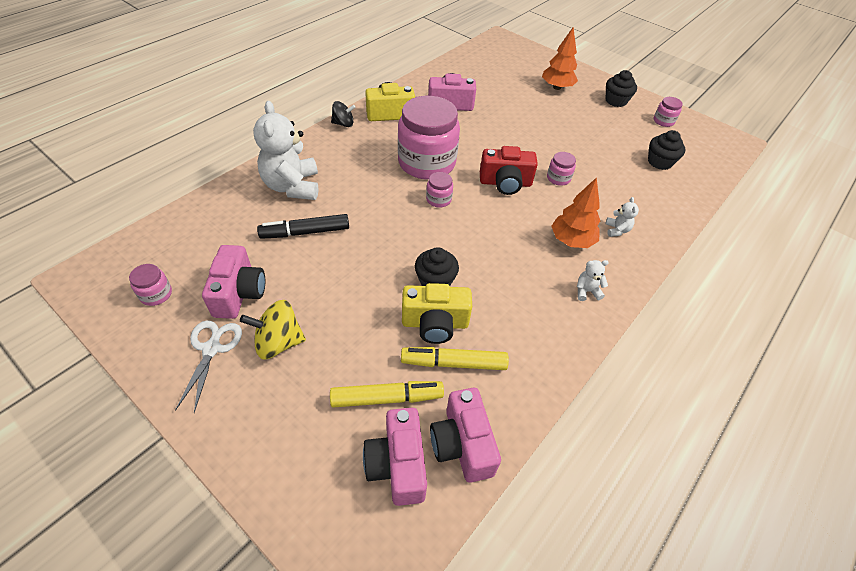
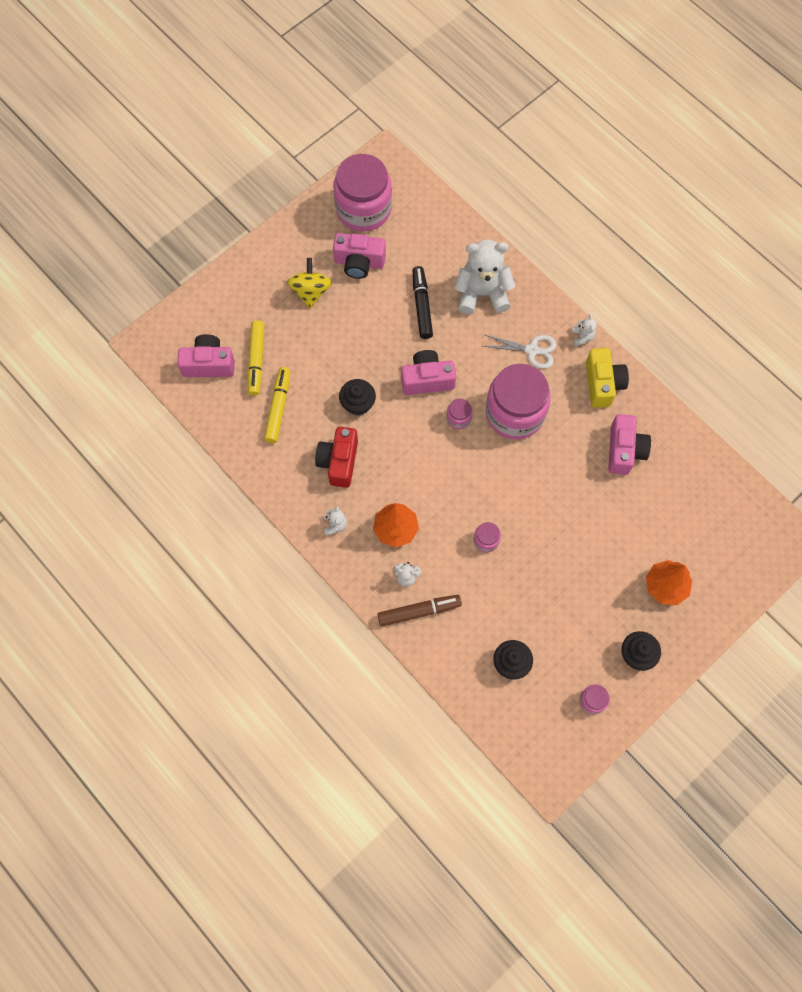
camera: 100 degrees right, 20 degrees up
pink jar [129,264,172,306] -> pink jar [333,154,392,232], size x2.41
white scissors [175,320,242,413] -> white scissors moved to [483,335,557,369]
black spinning top [331,101,356,127] -> white teddy bear [572,314,597,346]
yellow camera [402,283,472,344] -> none
pink camera [430,388,501,483] -> pink camera moved to [401,350,456,395]
red camera [480,146,538,195] -> red camera moved to [315,427,358,488]
none -> brown marker [377,595,462,626]

